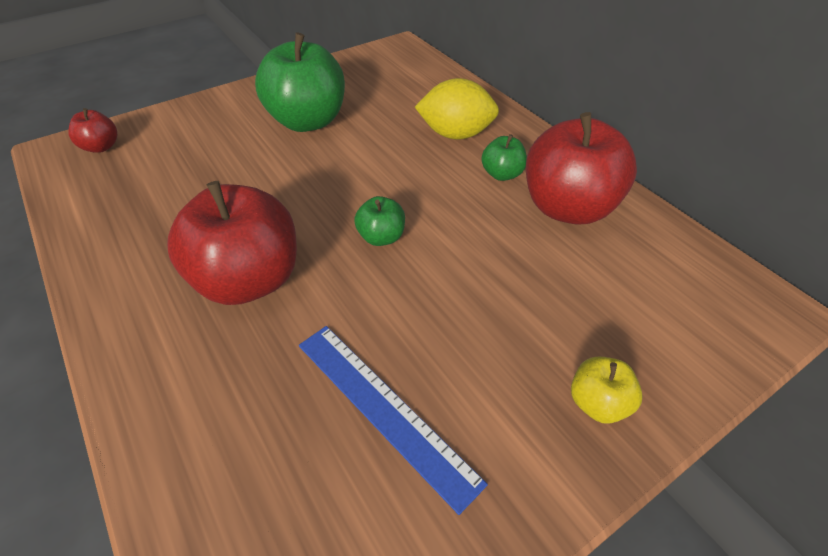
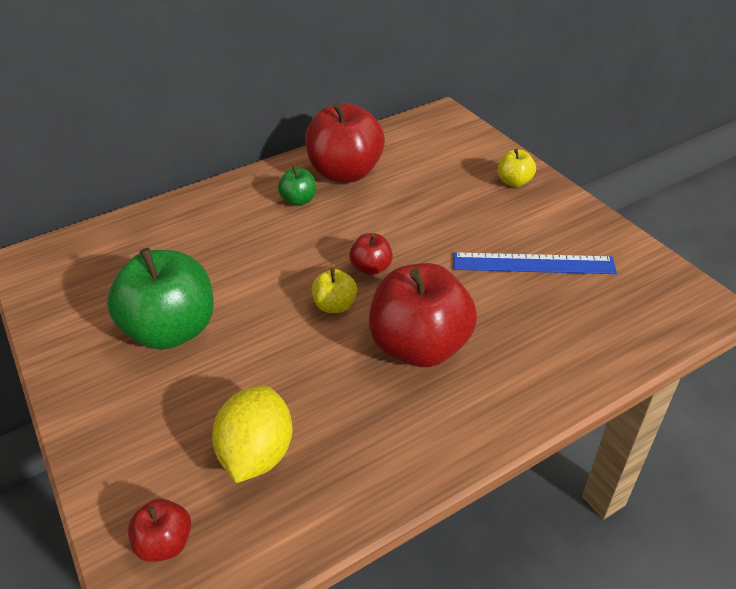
camera: 85 degrees left, 5 degrees down
blue ruler [299,326,488,515] -> blue ruler turned 45 degrees clockwise [453,252,617,274]
green apple [354,196,405,246] -> red apple [349,233,393,275]
yellow lemon [415,78,499,140] -> yellow lemon moved to [212,386,292,483]
none -> yellow apple [312,269,357,313]

